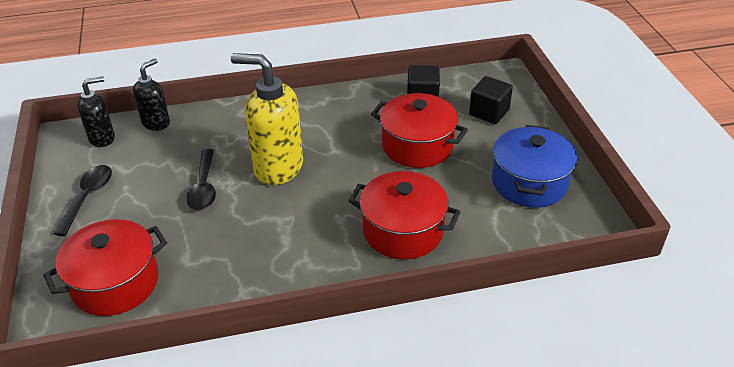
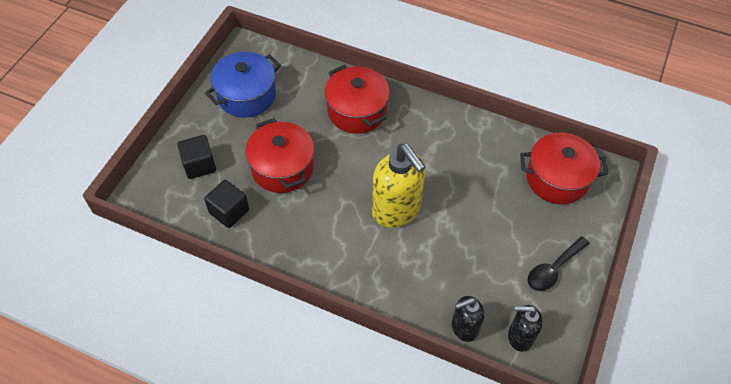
camera: 145 degrees left, 15 degrees up
black spoon [186,149,216,210] -> none

